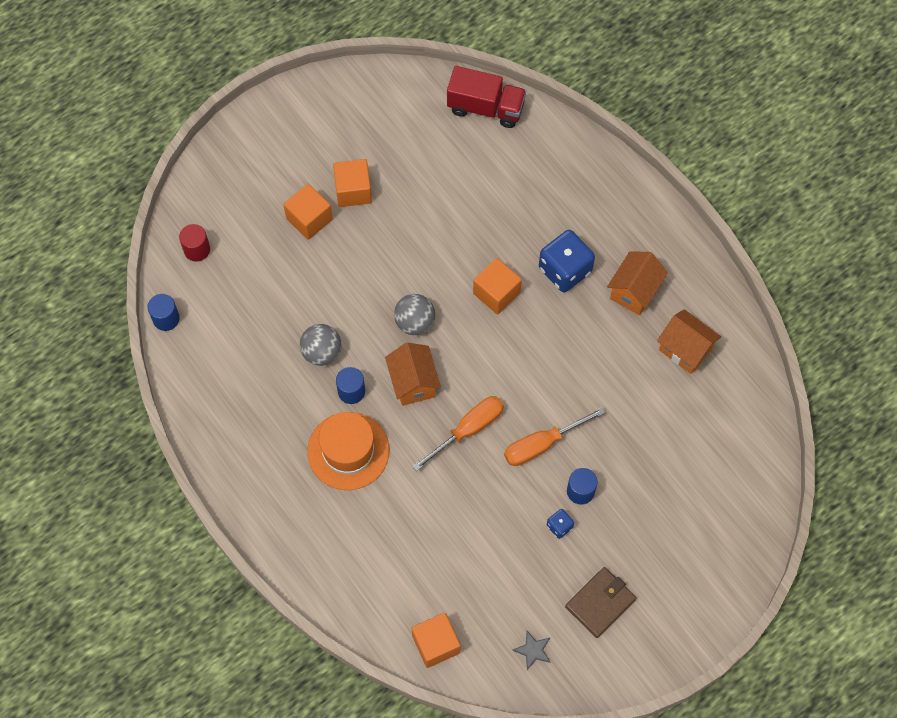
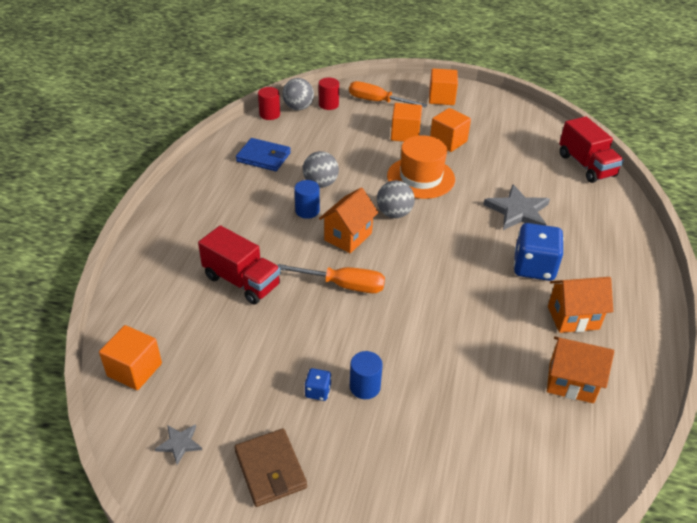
camera: 50 degrees right, 25 degrees down
blue cylinder [147,294,180,331] -> red cylinder [258,87,280,120]
orange hat [307,412,389,490] -> orange hat moved to [387,135,455,199]
orange cube [473,258,522,314] -> orange cube moved to [429,68,458,105]
orange screwdriver [504,407,606,466] -> orange screwdriver moved to [349,81,427,107]
brown wallet [565,567,636,638] -> brown wallet turned 60 degrees clockwise [234,429,307,507]
orange house [657,309,721,374] -> orange house turned 75 degrees counterclockwise [547,337,614,403]
none -> red truck [198,225,281,305]
none -> blue wallet [236,138,291,171]
none -> grey ball [282,78,314,110]
none -> grey star [483,184,550,230]

